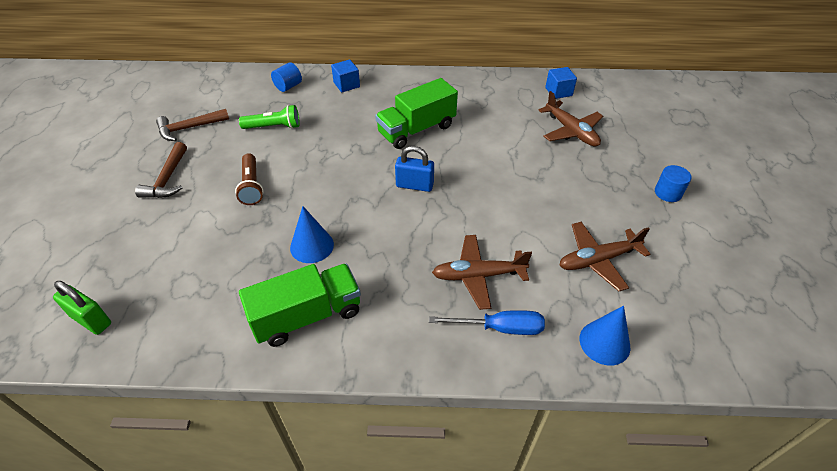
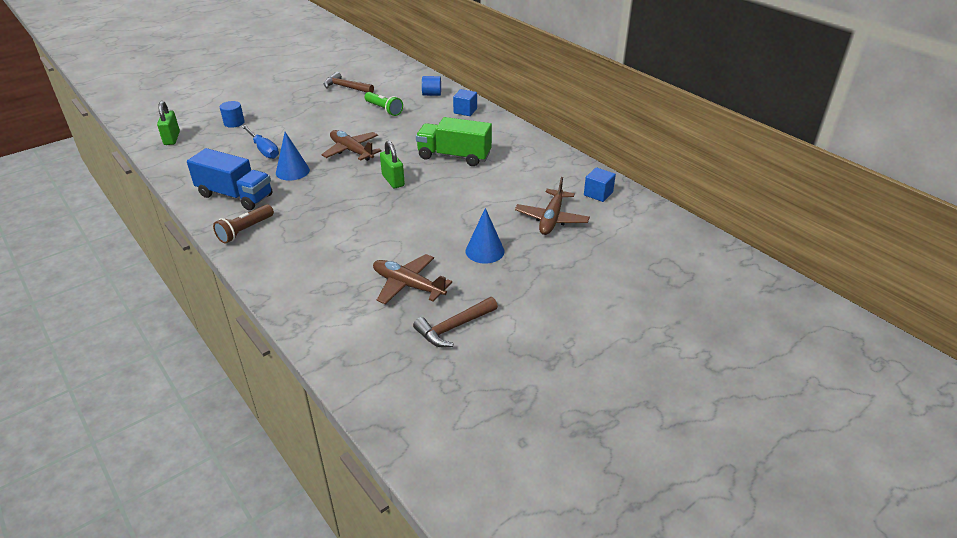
camera: 50 degrees right, 10 degrees down
brown hammer [135,142,187,198] -> brown hammer moved to [413,297,498,347]
brown flashlight [235,153,264,205] -> brown flashlight moved to [213,204,274,244]
green truck [239,264,361,347] -> blue truck [187,148,272,210]
blue padlock [395,146,434,192] -> green padlock [380,141,405,188]
blue screwdriver [429,310,545,335] -> blue screwdriver moved to [241,125,279,159]
brown plane [432,235,532,310] -> brown plane moved to [321,130,382,161]
blue cone [579,306,630,365] -> blue cone moved to [466,208,505,264]
blue cylinder [655,165,691,202] -> blue cylinder moved to [220,101,245,128]

